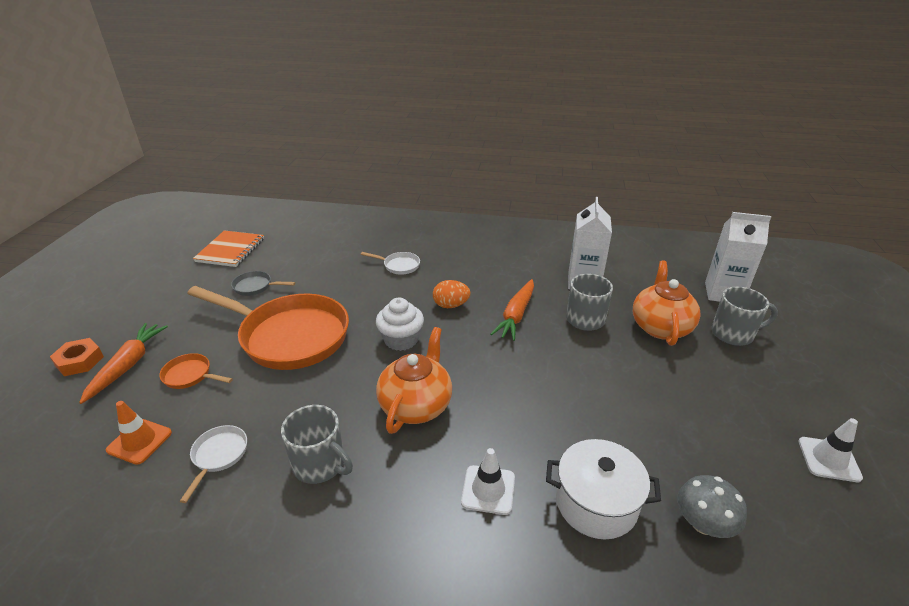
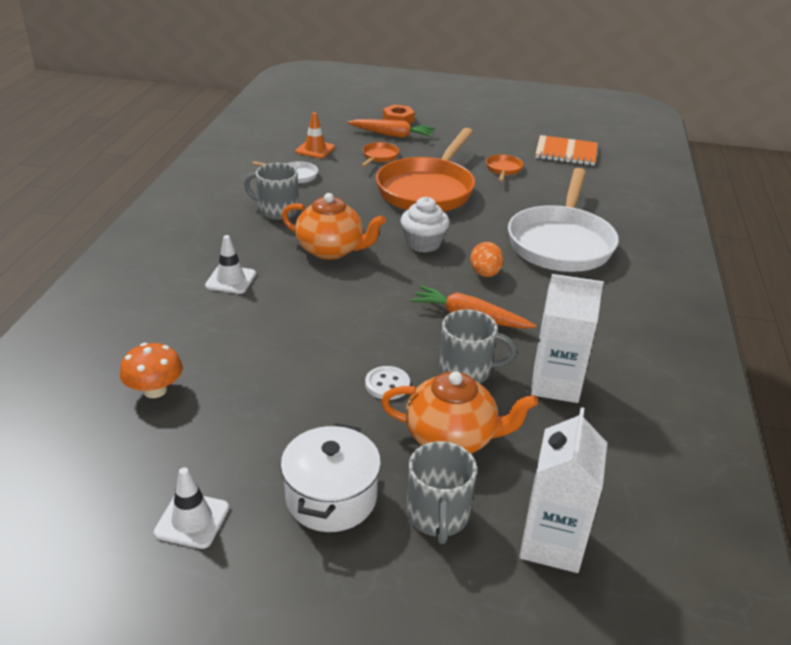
camera: 90 degrees right, 0 degrees up
grey pan [231,271,295,296] -> orange pan [486,154,524,182]
grey mug [281,405,353,484] -> grey mug turned 75 degrees clockwise [244,163,299,220]
white pan [361,252,420,275] -> white pan [508,168,619,272], size x2.47
white pot [546,439,661,539] -> white pot moved to [280,423,381,532]
grey mushroom [677,475,747,538] -> orange mushroom [120,343,183,398]
none -> white button [365,366,410,400]

